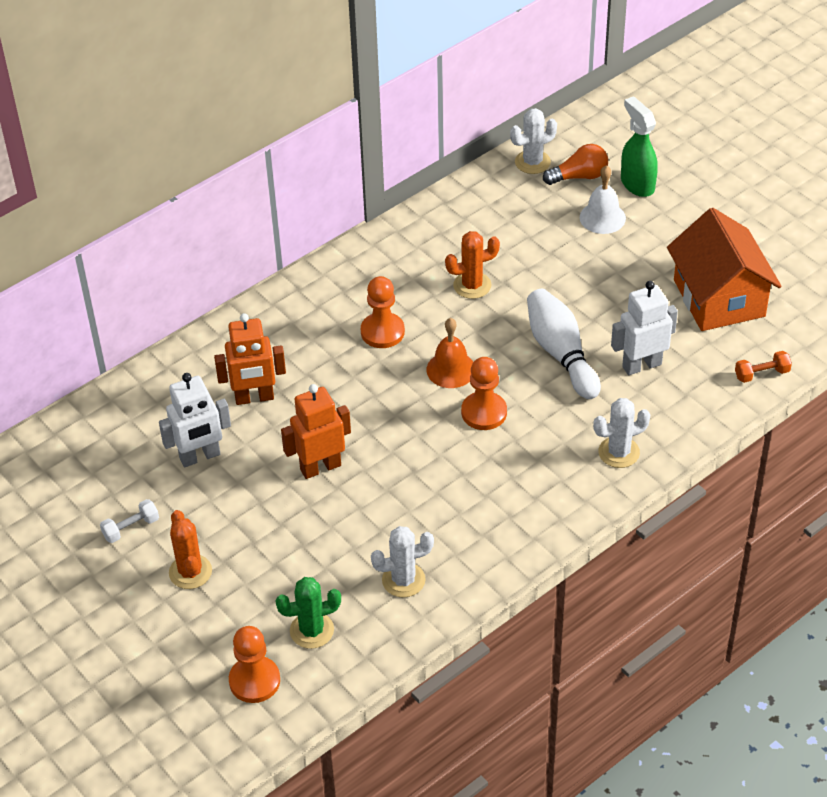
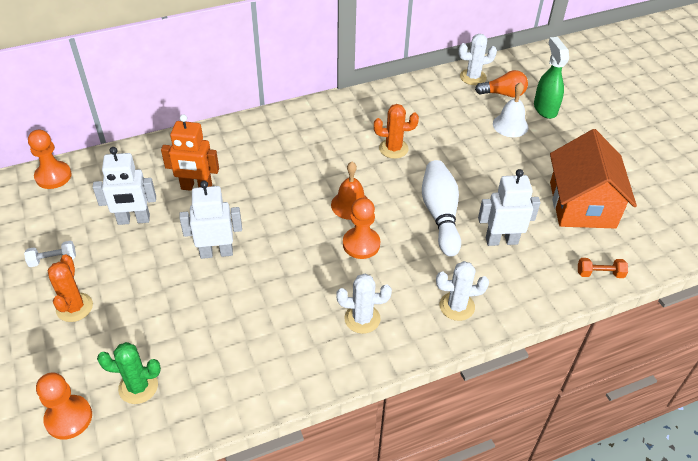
camera: 15 degrees right, 0 degrees up
orange robot [281,384,351,479] -> white robot [179,181,242,259]
orange pawn [361,276,405,348] -> orange pawn moved to [28,130,72,189]
white cactus [371,526,434,598] -> white cactus moved to [336,274,392,334]

